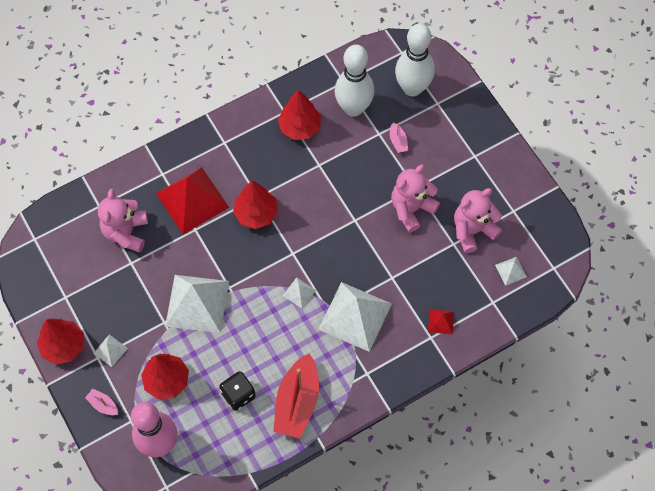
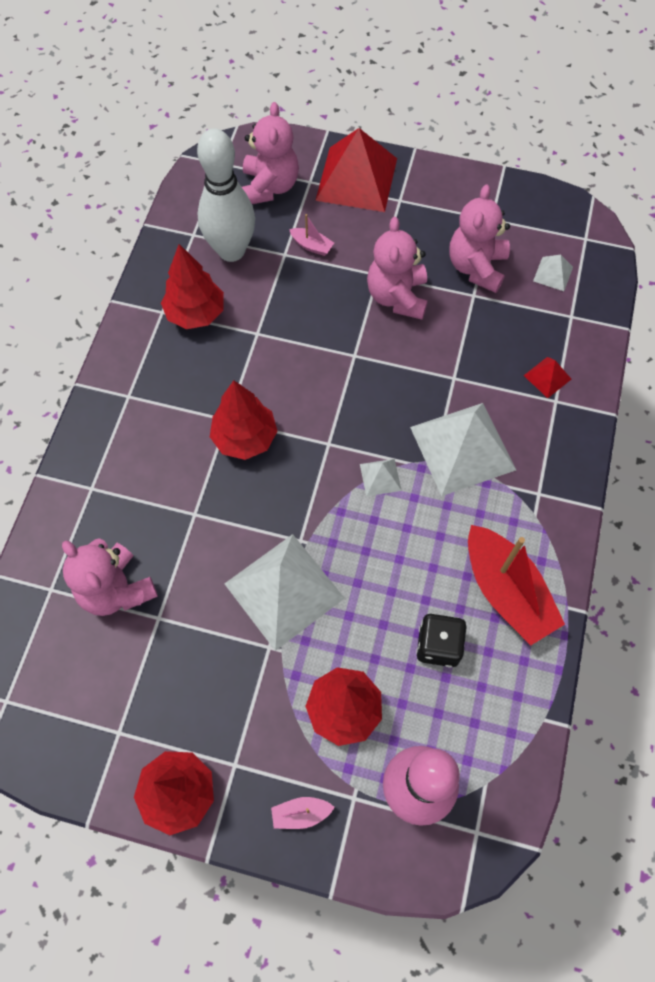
camera: 45 degrees left, 0 degrees up
white pyramid [94,334,128,367] -> none
red pyramid [156,167,229,234] -> red pyramid moved to [315,128,397,212]
white bowling pin [395,23,435,97] -> pink teddy bear [242,102,299,204]

